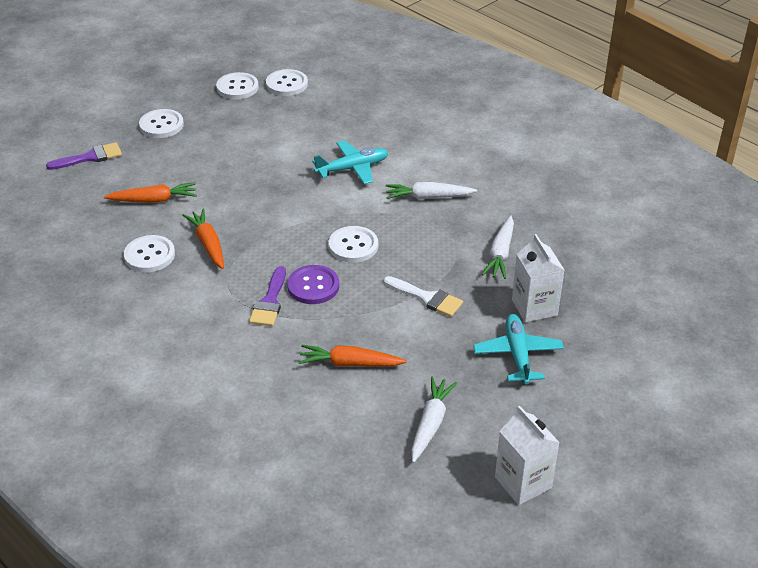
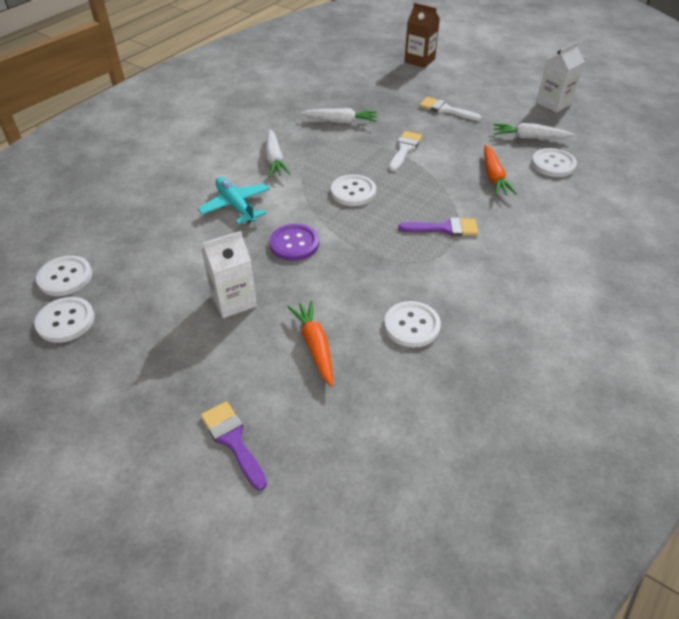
camera: 100 degrees left, 5 degrees up
white button [139,109,184,138] -> white button moved to [532,148,577,177]
orange carrot [182,209,224,269] -> none
purple button [287,265,339,304] -> purple button moved to [269,224,319,261]
turquoise plane [473,314,564,385] -> white brush [419,97,481,121]
white carton [512,234,564,323] -> white carton moved to [201,231,257,318]
none -> brown carton [404,3,440,68]

